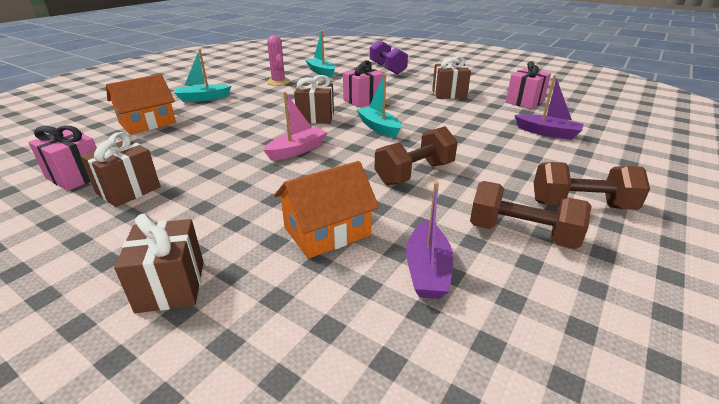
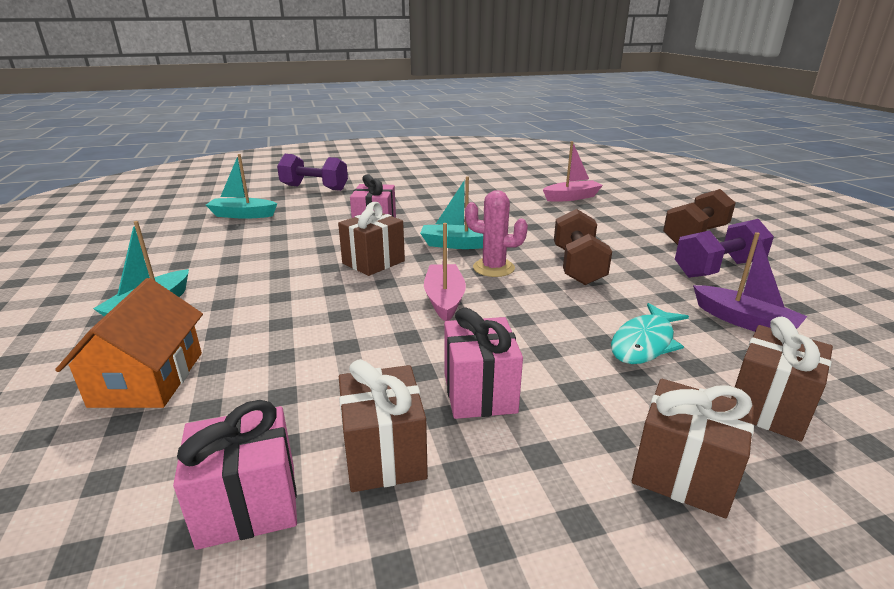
camera: 50 degrees left, 5 degrees down
pink cactus [267,35,290,86] -> pink cactus moved to [465,190,528,277]
orange house [274,161,379,259] -> turquoise fish [611,303,689,364]
brown gift [432,56,471,99] -> brown gift moved to [731,317,833,442]
brown dumbbell [470,181,591,249] -> purple dumbbell [675,219,774,278]
pink gift [506,61,551,109] -> pink gift moved to [444,307,523,419]
purple boat [515,75,584,140] -> pink boat [543,141,603,202]

